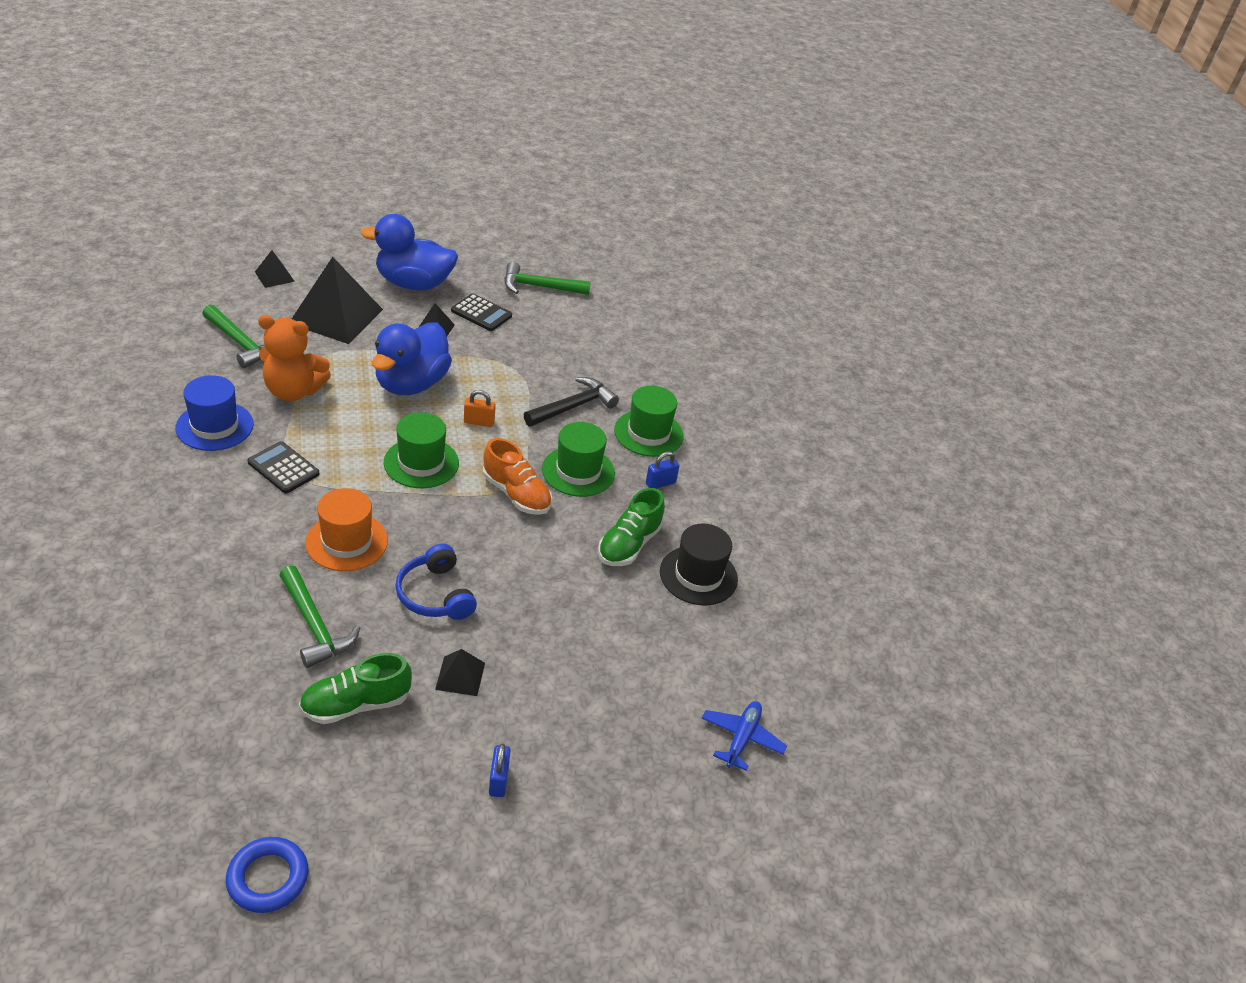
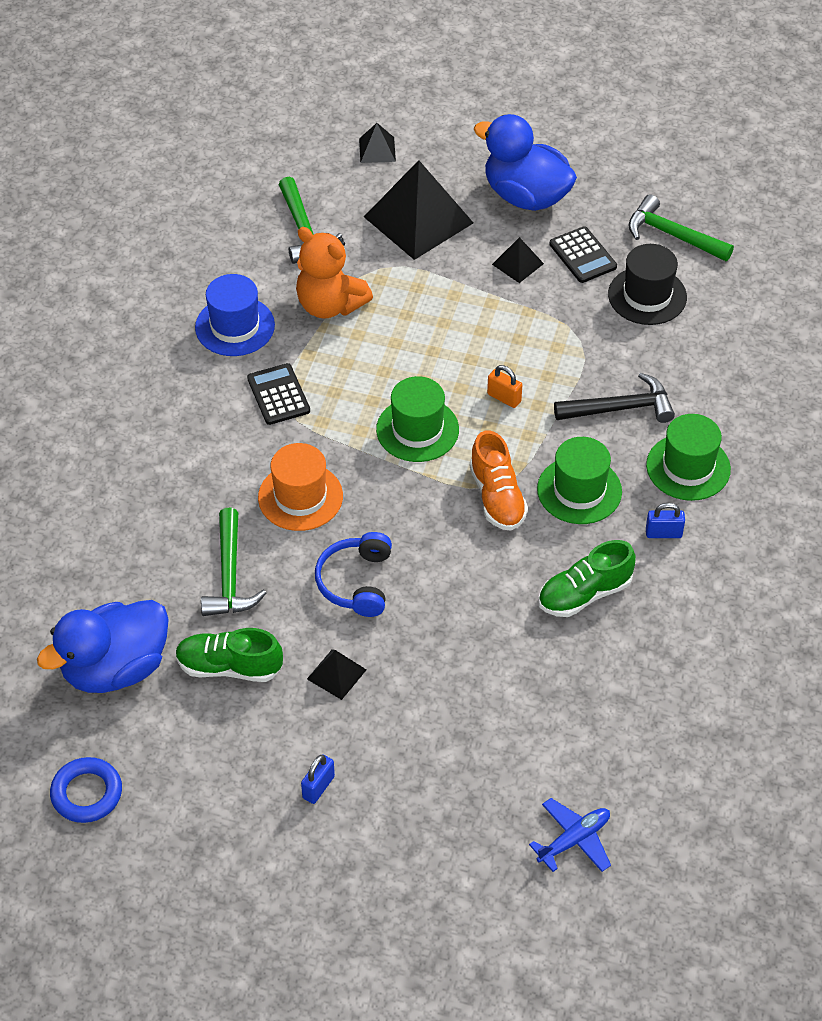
camera: 35 degrees right, 10 degrees up
blue duck [372,323,452,395] -> blue duck moved to [37,600,169,693]
black hat [660,523,738,606] -> black hat moved to [608,244,687,325]

